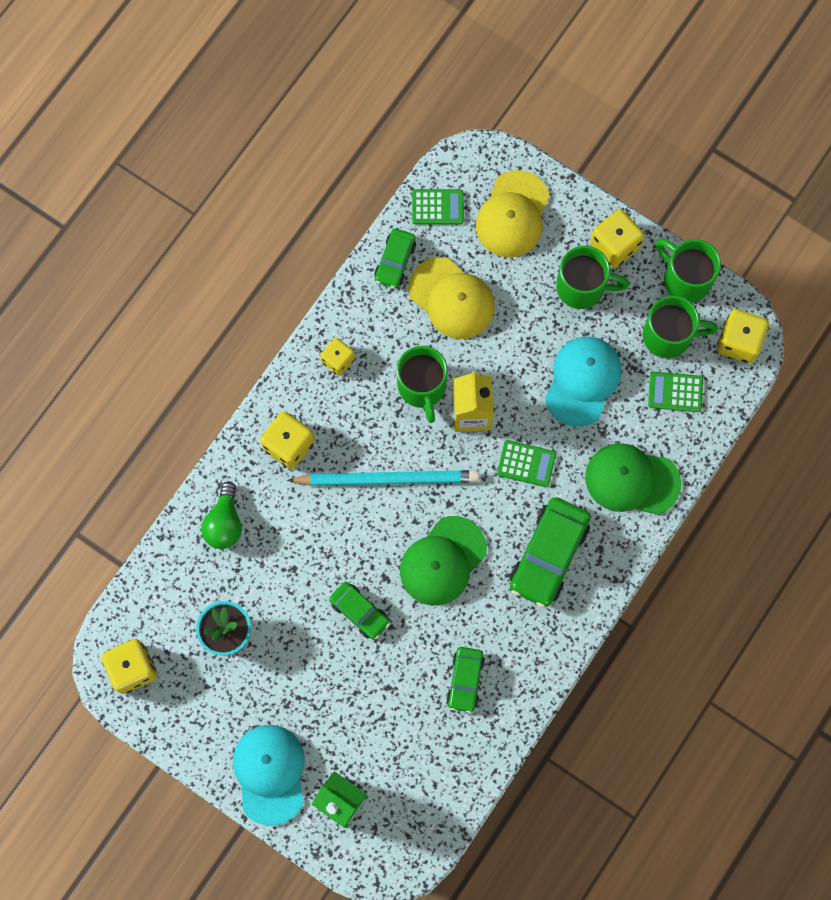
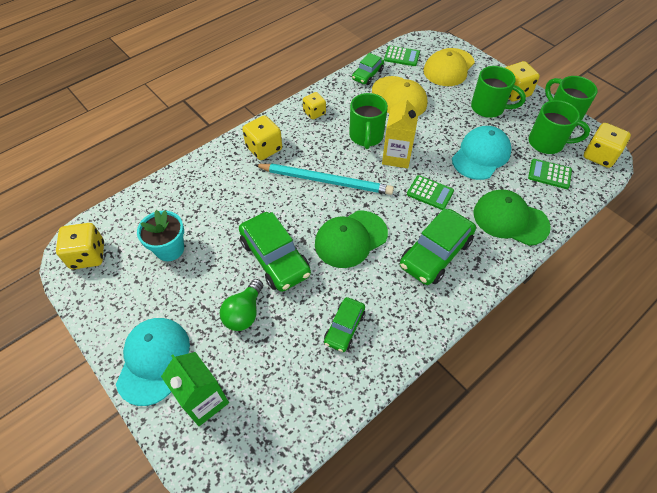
camera: 15 degrees right, 20 degrees down
green light bulb [201,481,242,549] -> green light bulb moved to [220,279,263,331]
green car [329,582,390,640] -> green car [239,212,311,292], size x1.72

